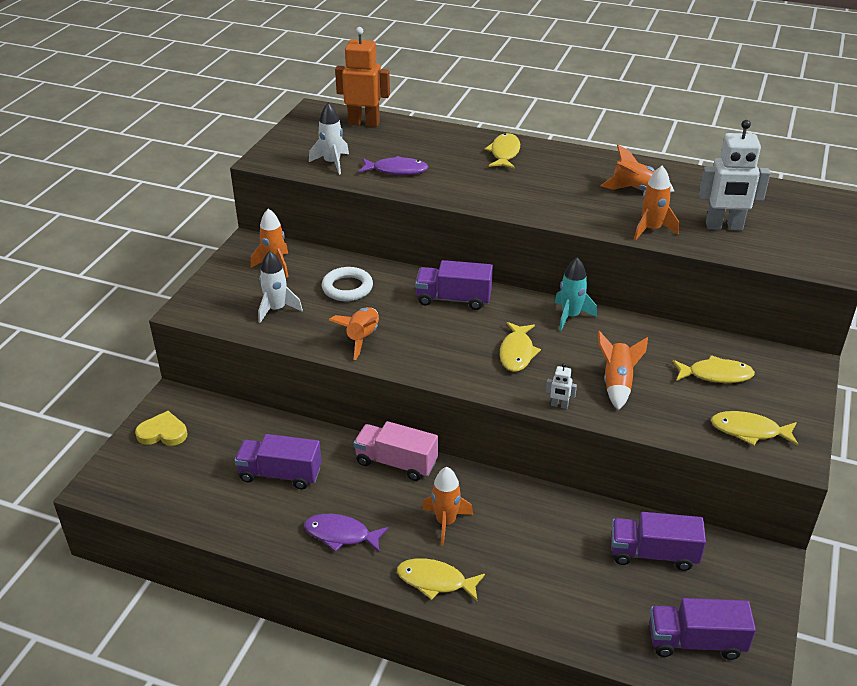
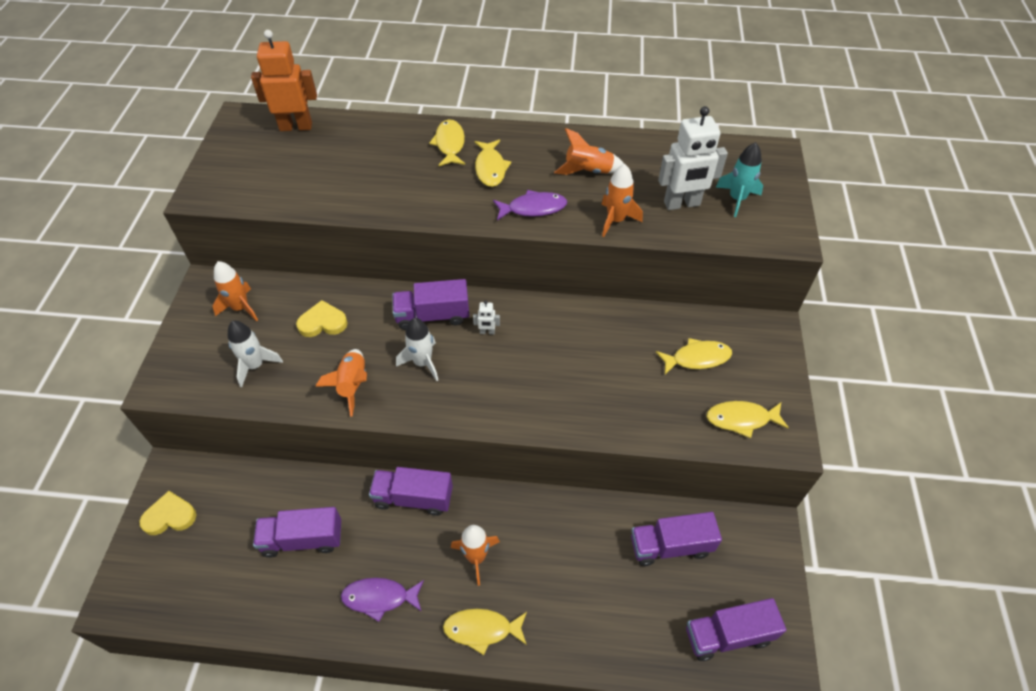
camera: 15 degrees left, 15 degrees up
white rocket [309,103,349,175] -> white rocket moved to [396,318,438,381]
white ring [322,267,373,301] -> yellow heart [296,300,348,337]
pink truck [354,421,438,481] -> purple truck [369,467,453,516]
purple fish [359,156,428,175] -> purple fish moved to [493,190,567,220]
yellow fish [500,322,541,372] -> yellow fish moved to [474,139,512,187]
white robot [546,363,577,409] -> white robot moved to [473,300,500,334]
turquoise rocket [555,257,597,331] -> turquoise rocket moved to [716,142,763,217]
orange rocket [598,331,648,410] -> none

